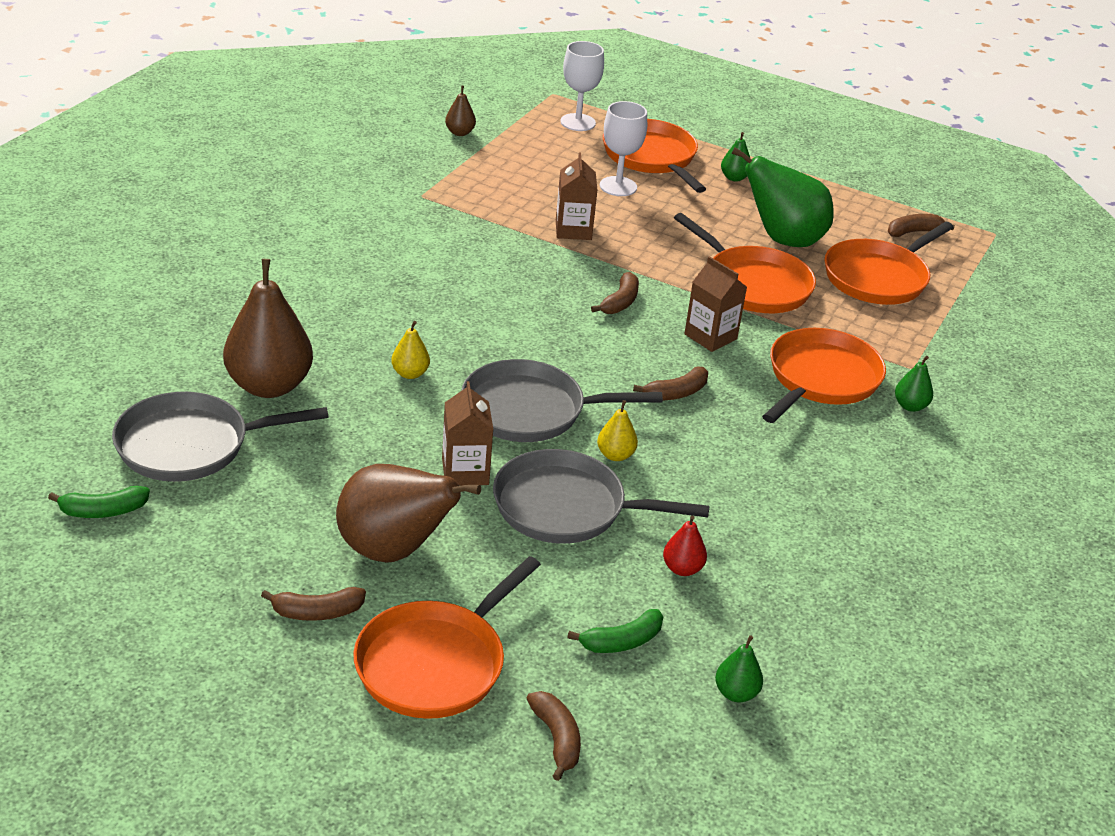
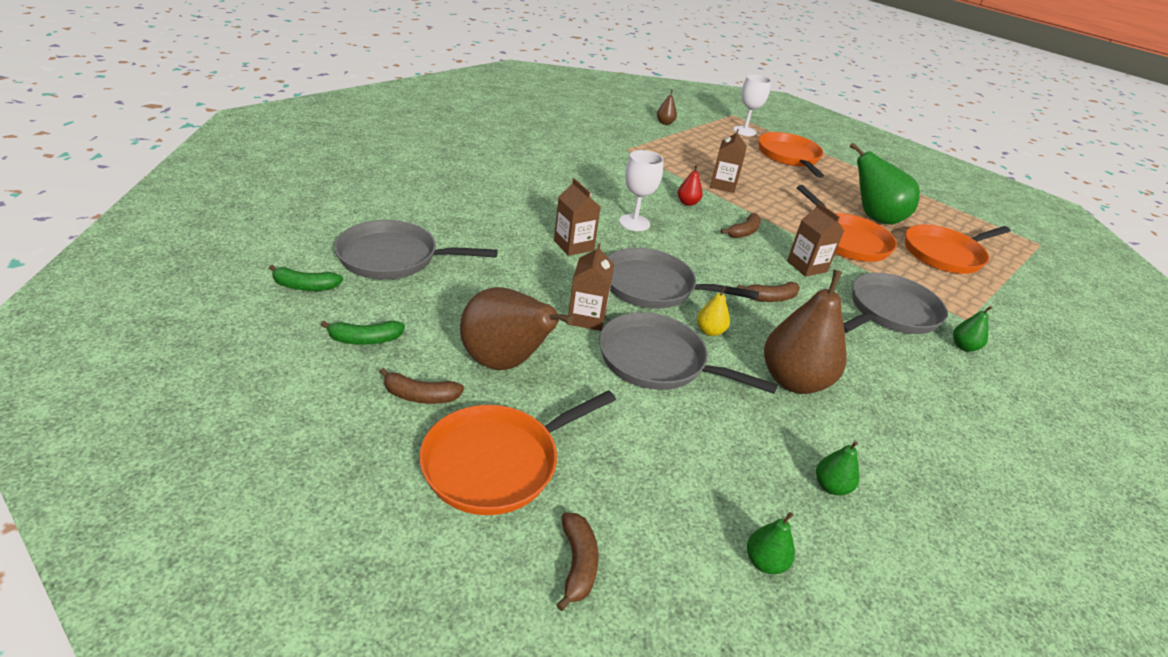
camera: 15 degrees right, 0 degrees up
brown pear [223,259,313,398] -> brown pear moved to [764,270,847,394]
yellow pear [391,321,430,379] -> brown carton [554,178,601,256]
green banana [567,609,663,653] -> green banana moved to [321,321,405,345]
white goblet [600,101,647,196] -> white goblet moved to [619,150,664,231]
red pear [663,515,707,576] -> red pear moved to [678,165,703,206]
green pear [721,132,750,182] -> green pear moved to [816,441,859,495]
orange pan [762,328,886,423] -> grey pan [843,273,948,334]
brown banana [888,214,955,237] -> none

